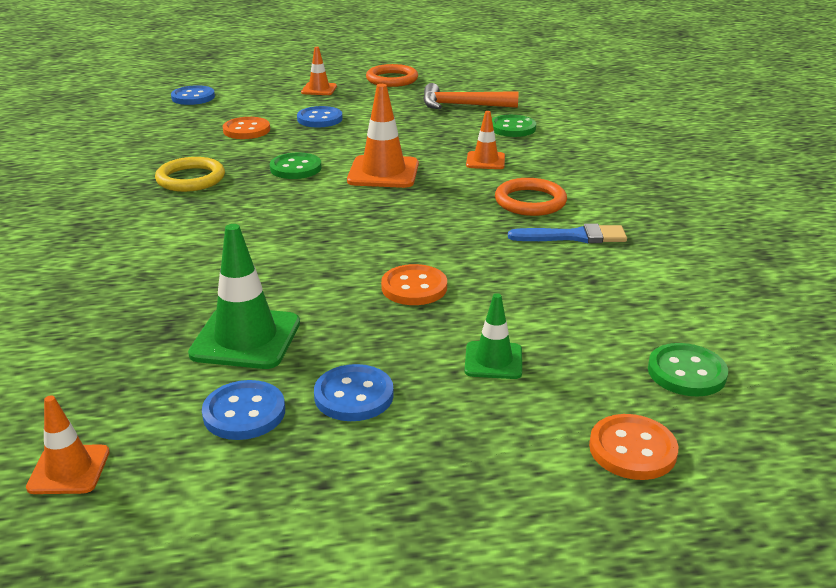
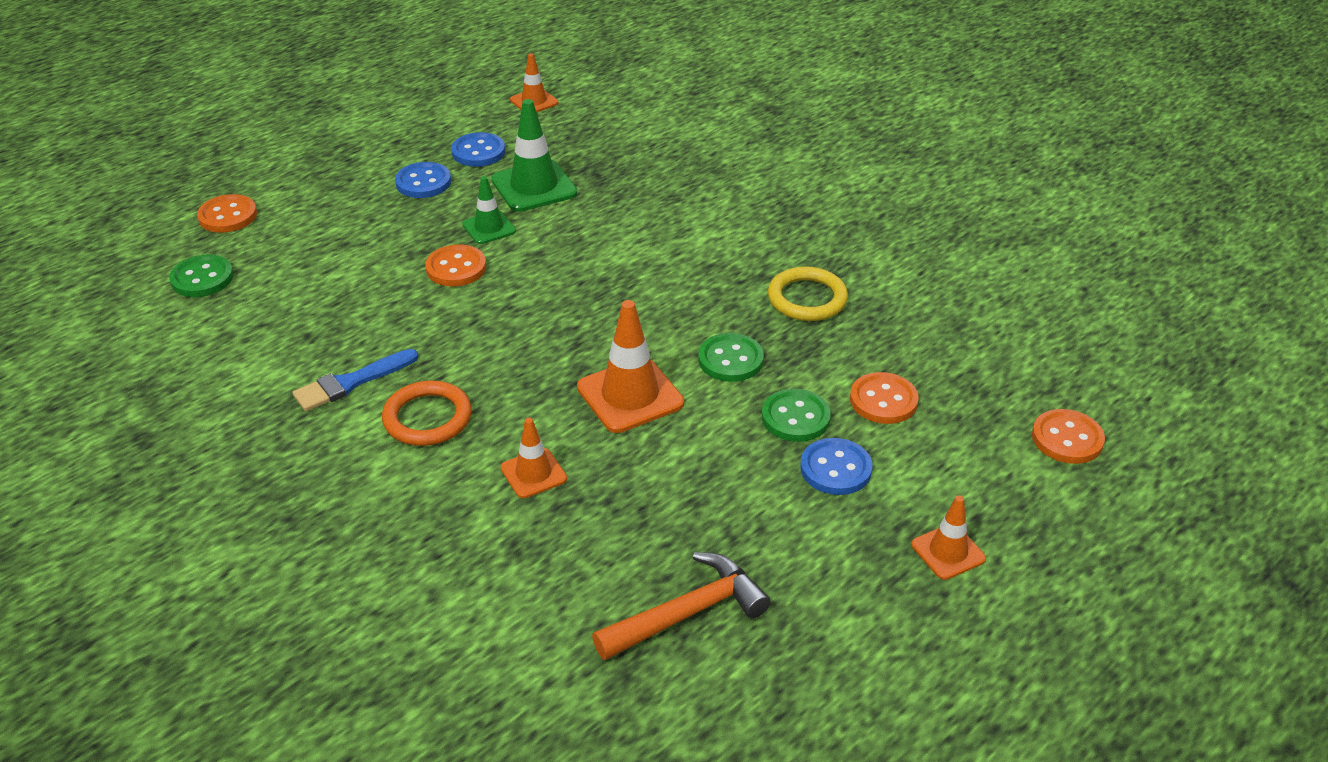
camera: 145 degrees right, 10 degrees up
blue button [171,85,215,105] -> orange button [1032,409,1105,464]
orange ring [366,64,418,87] -> none
green traffic cone [465,293,522,379] -> green traffic cone moved to [462,176,516,244]
green button [492,115,536,137] -> green button moved to [762,389,831,442]

